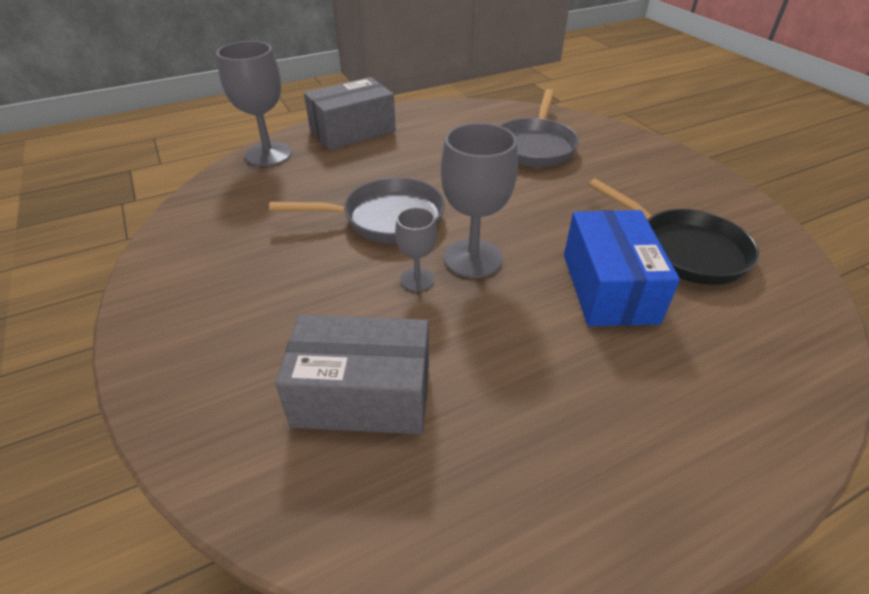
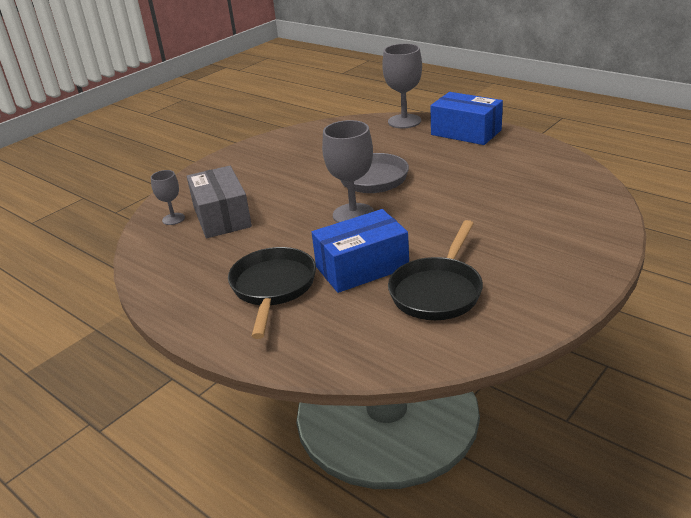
camera: 70 degrees right, 10 degrees down
grey box [304,77,396,150] -> blue box [430,92,503,145]
grey goblet [395,207,437,291] -> grey goblet moved to [151,170,185,225]
grey pan [500,89,579,167] -> none
none -> black pan [228,247,316,339]

